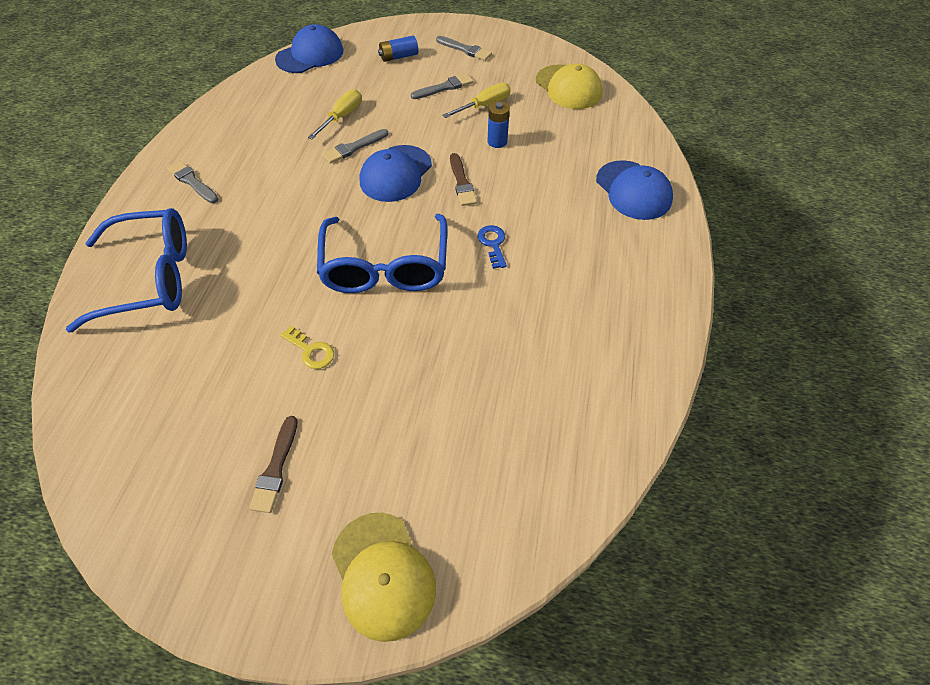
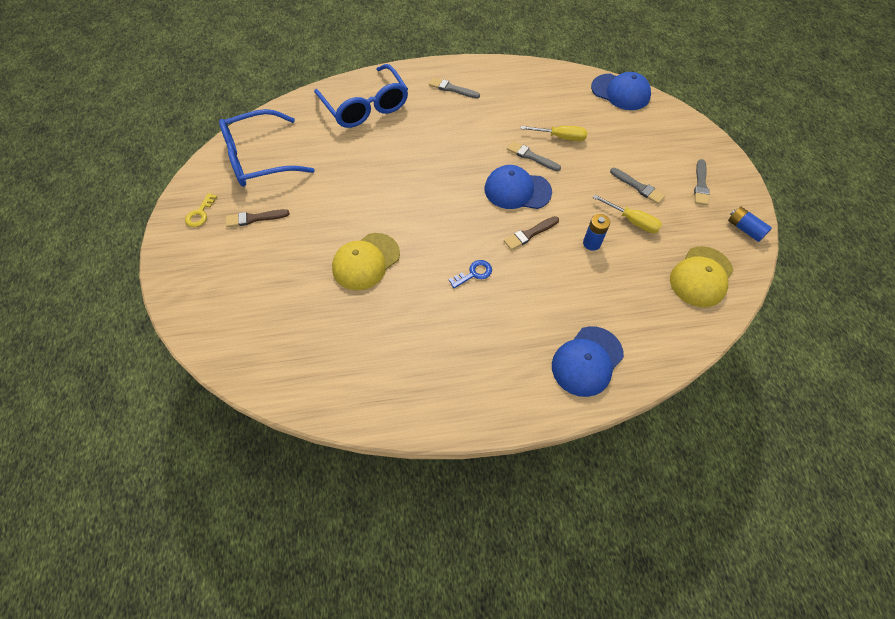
camera: 70 degrees right, 5 degrees up
grey brush [167,160,218,203] -> grey brush turned 90 degrees counterclockwise [429,77,480,99]
yellow key [280,326,334,369] -> yellow key moved to [185,193,217,227]
blue glasses [317,214,447,293] -> blue glasses moved to [219,109,315,187]
yellow cap [332,513,436,642] -> yellow cap moved to [332,233,400,290]
blue battery [378,35,418,62] -> blue battery moved to [728,207,772,242]

